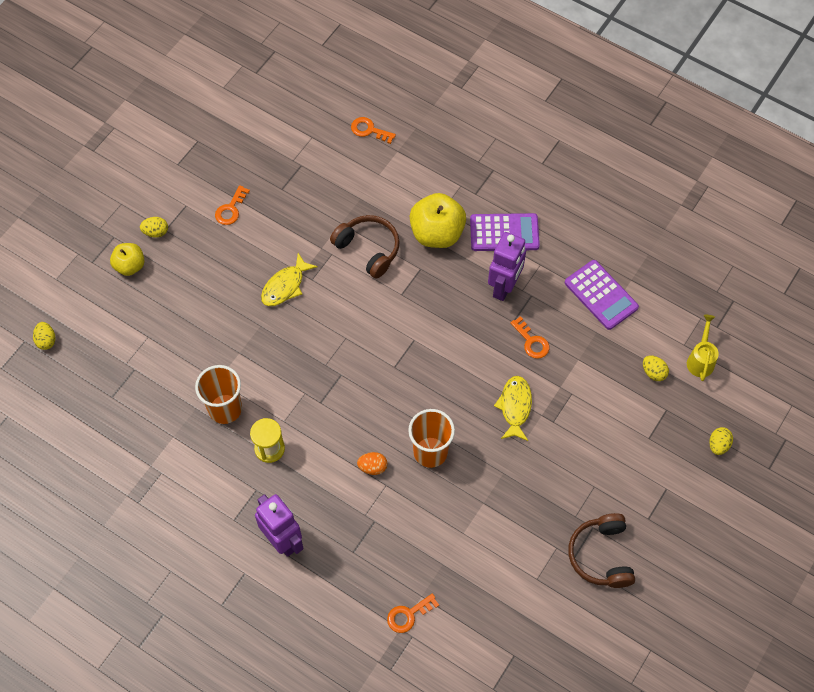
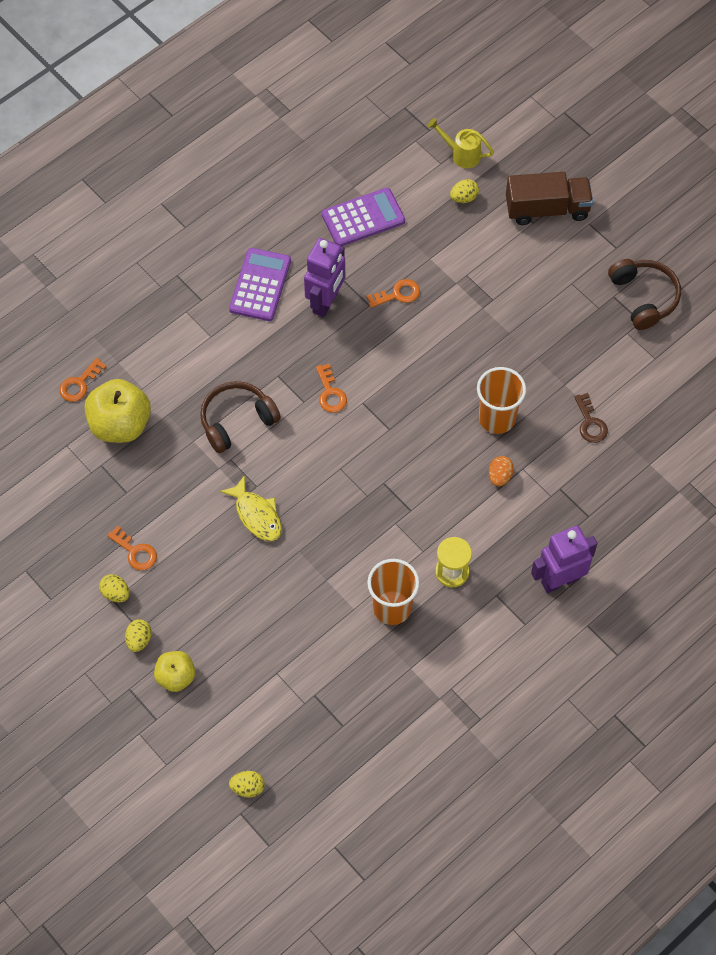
camera: 75 degrees left, 0 degrees up
orange key [387,594,439,633] -> orange key moved to [316,363,347,413]
yellow apple [410,193,466,248] -> yellow apple moved to [85,379,151,443]
purple robot [488,232,526,301] -> purple robot turned 75 degrees clockwise [304,238,345,317]
yellow fish [494,376,532,441] -> none
brown headphones [568,513,635,588] -> brown headphones turned 120 degrees counterclockwise [608,259,681,330]
yellow egg [709,427,733,455] -> yellow egg moved to [99,574,129,602]
none -> brown truck [506,172,593,225]
none -> brown key [574,393,608,443]

